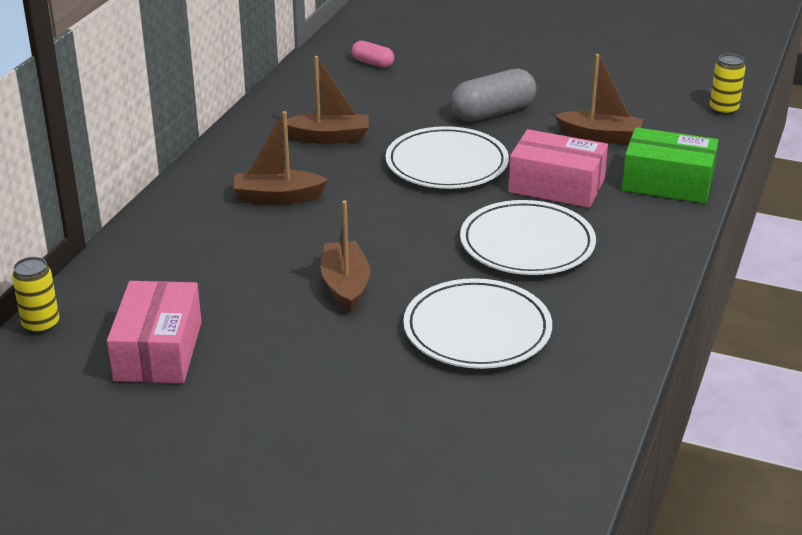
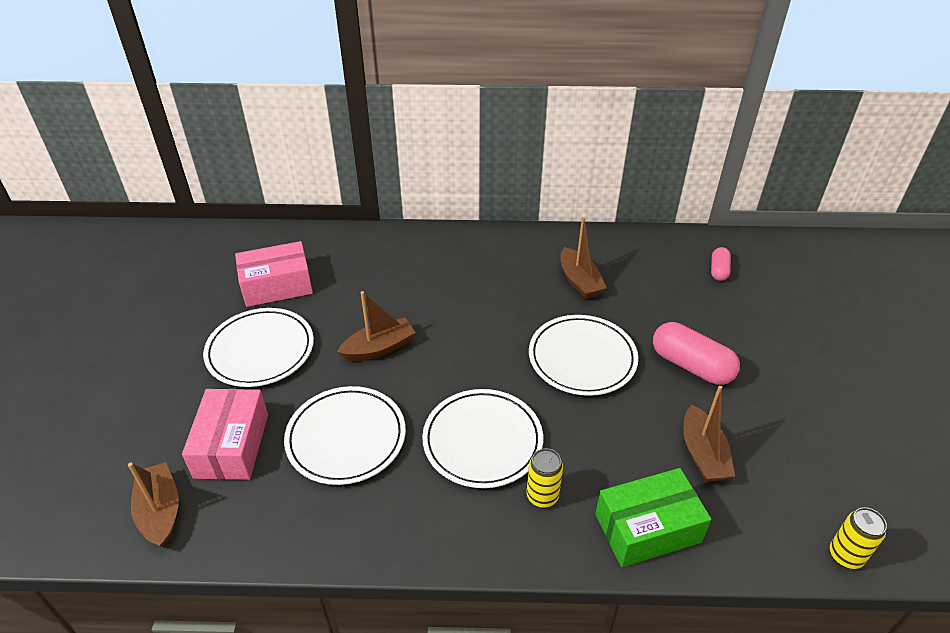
camera: 70 degrees right, 10 degrees up
yellow can [12,257,59,334] -> yellow can moved to [527,448,563,508]
brown boat [233,111,329,204] -> brown boat moved to [128,462,179,548]
grey capsule [451,69,536,121] -> pink capsule [653,322,740,385]
pink box [508,129,608,208] -> pink box moved to [182,389,268,480]
green box [622,127,719,204] -> green box turned 75 degrees clockwise [595,468,712,567]
none -> white plate [203,308,314,387]

